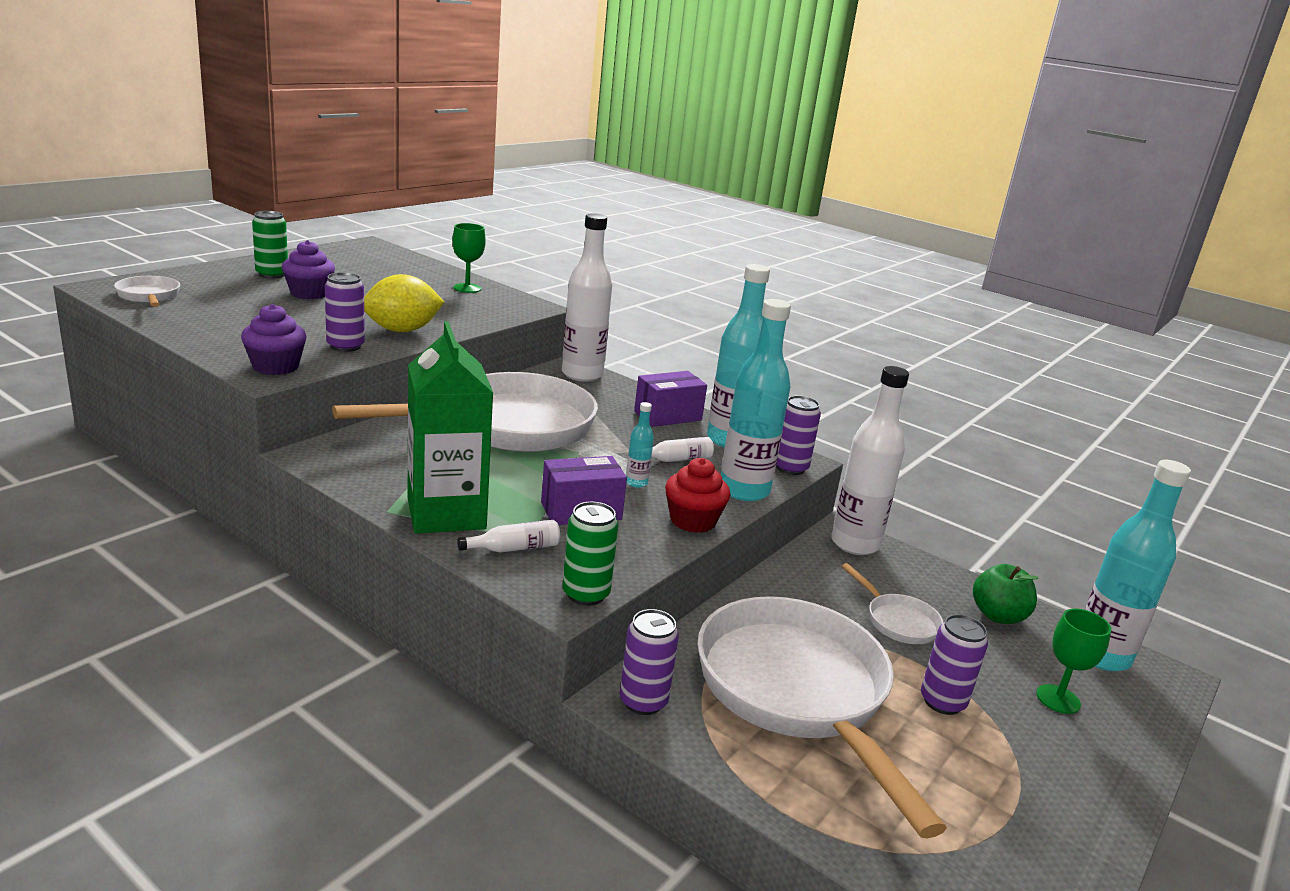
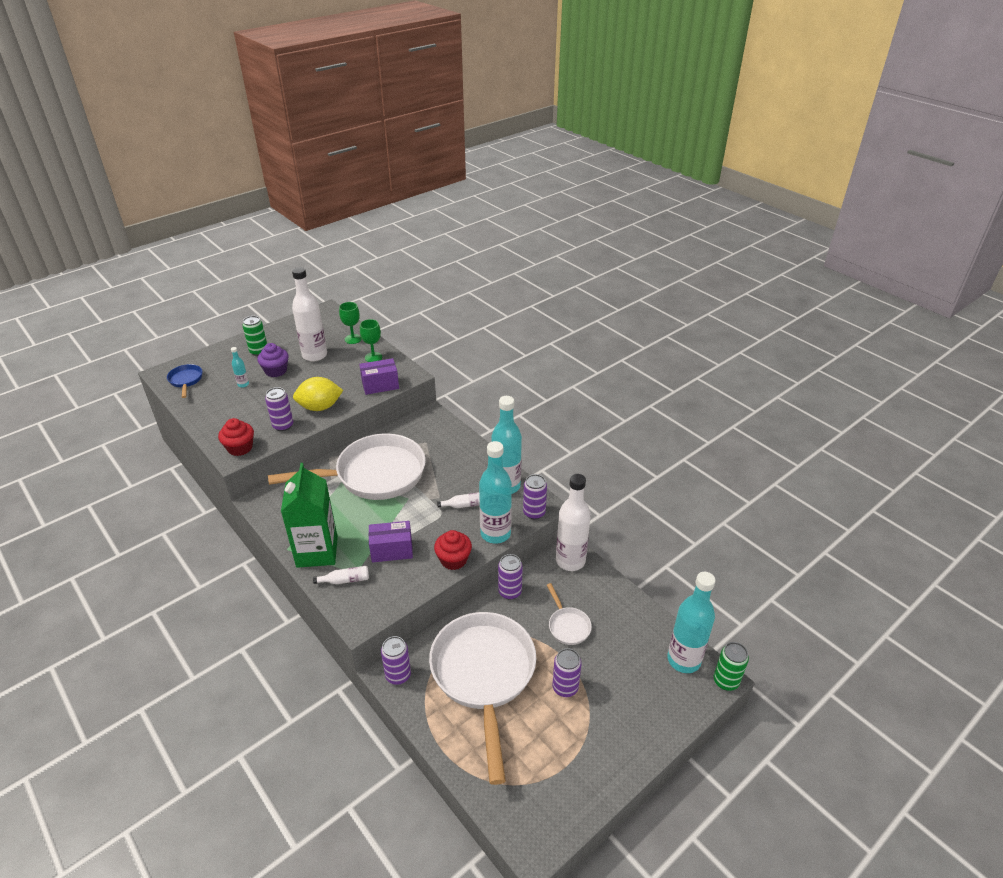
camera: 15 degrees right, 15 degrees up
white pan [114,276,180,307] -> blue pan [167,364,202,398]
purple cupcake [241,304,306,375] -> red cupcake [218,418,254,456]
white bottle [562,213,612,382] -> white bottle moved to [292,267,327,362]
green can [562,502,618,606] -> green can moved to [714,642,749,691]
turquoise bottle [626,402,654,488] -> turquoise bottle moved to [231,347,249,388]
purple box [634,371,707,427] -> purple box moved to [359,358,399,395]
green apple [973,564,1038,624] -> none
green goblet [1036,608,1111,714] -> green goblet moved to [339,302,362,344]
none -> purple can [498,554,523,600]

